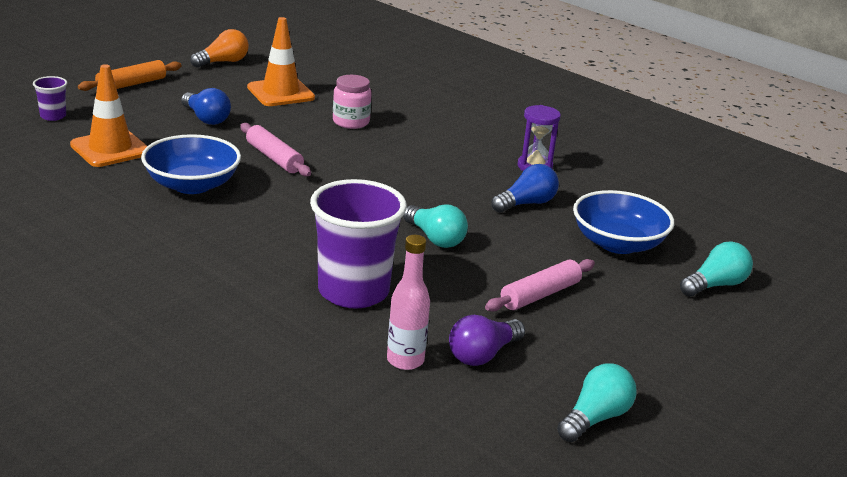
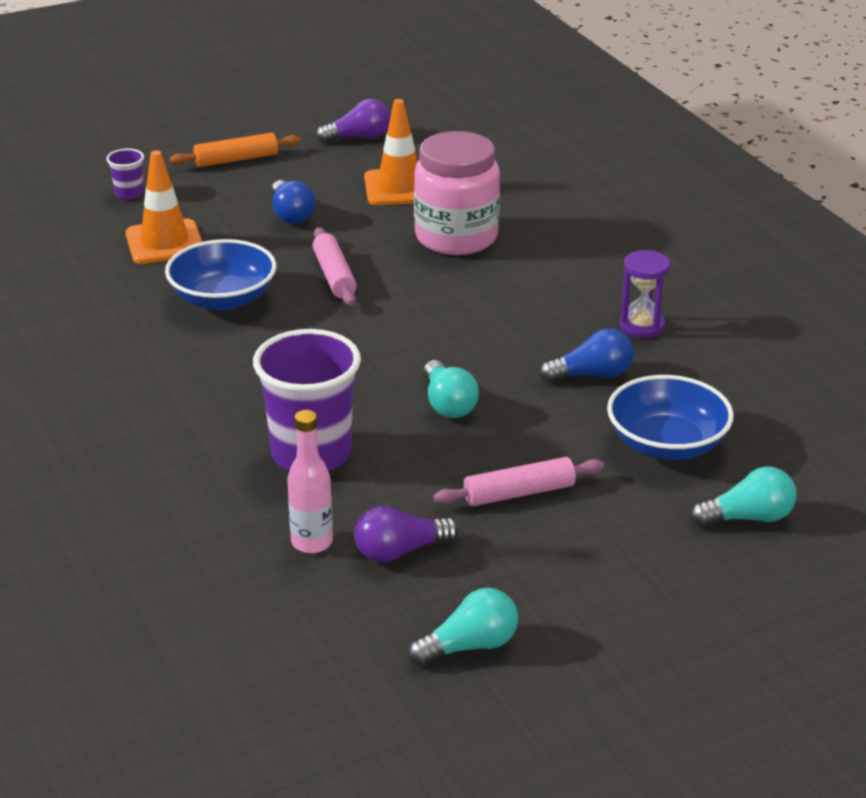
camera: 25 degrees right, 5 degrees up
orange light bulb [190,29,249,68] -> purple light bulb [316,99,391,143]
pink jar [333,75,372,129] -> pink jar [414,131,500,255], size x1.82

